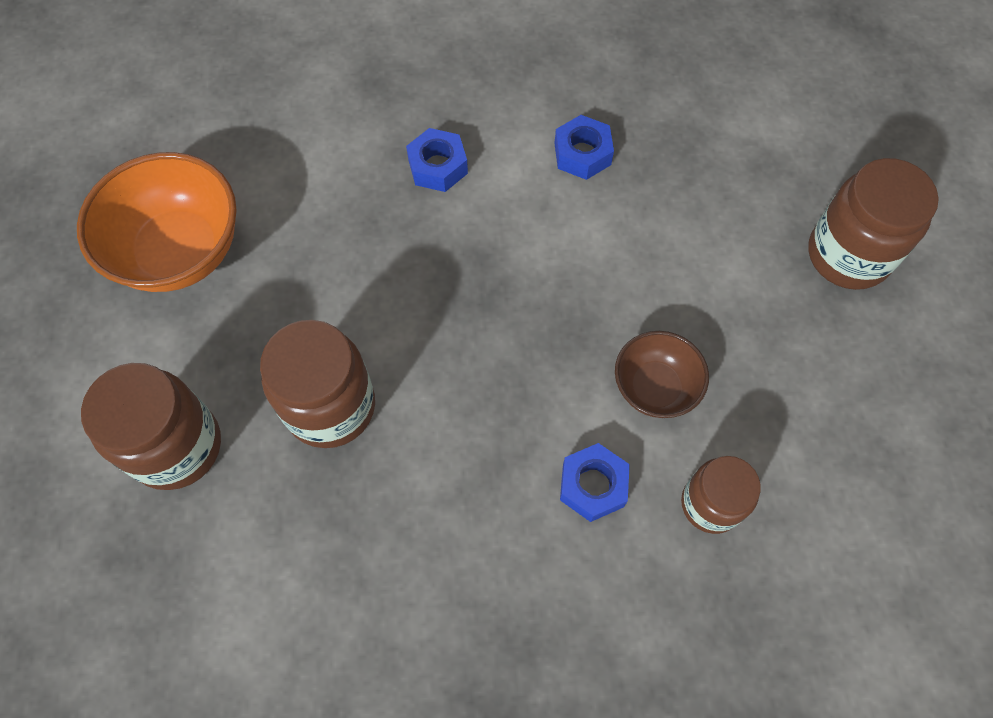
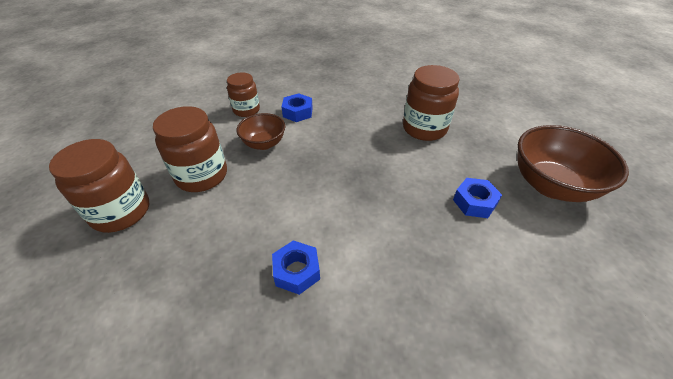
camera: 175 degrees right, 20 degrees down
orange bowl [77,152,237,292] -> brown bowl [517,125,629,202]
brown jar [81,363,221,490] -> brown jar moved to [153,106,227,192]
blue nut [406,128,468,192] -> blue nut moved to [453,178,502,218]

